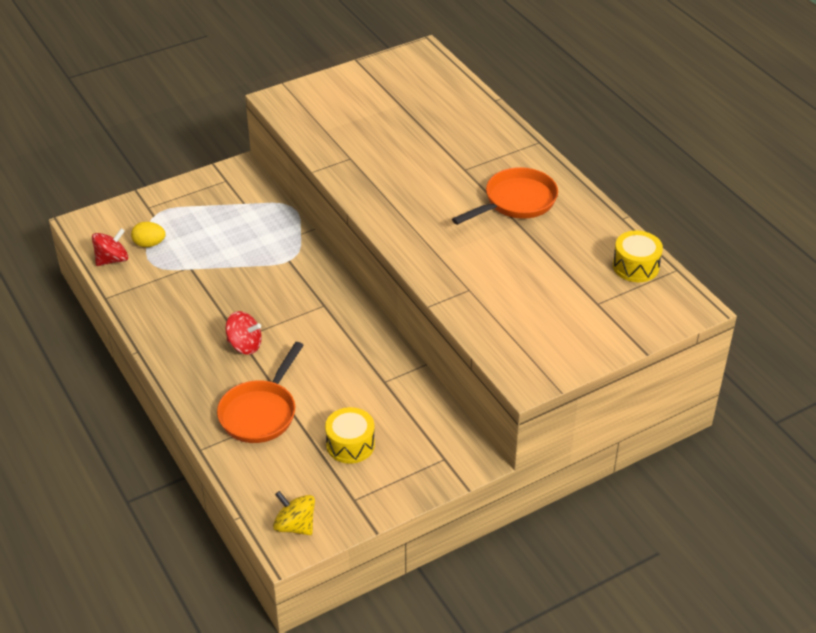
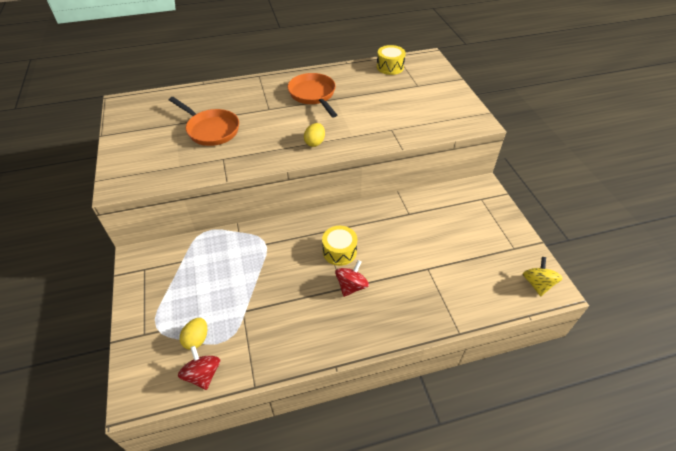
camera: 75 degrees left, 5 degrees up
orange pan [217,342,304,443] -> orange pan moved to [169,97,239,146]
yellow spinning top [273,491,315,535] -> yellow spinning top turned 135 degrees clockwise [523,257,563,296]
yellow drum [325,407,375,464] -> yellow drum moved to [322,226,357,266]
none -> yellow egg [304,123,325,147]

